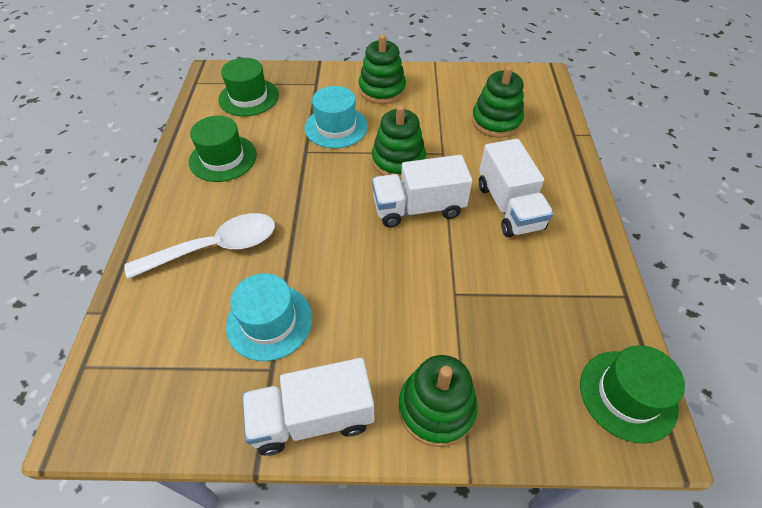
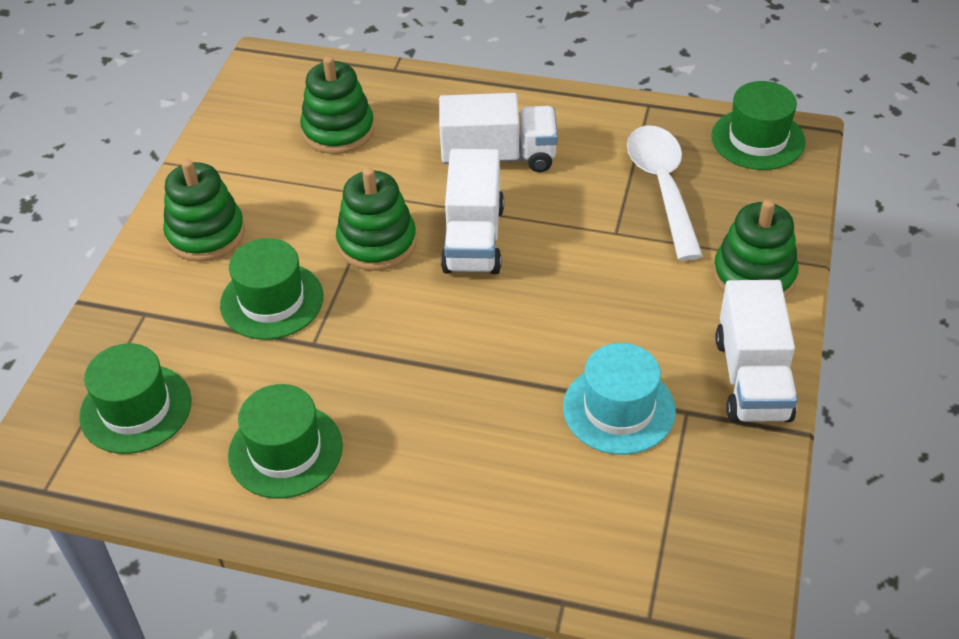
camera: 75 degrees left, 5 degrees down
white spoon [124,213,275,279] -> white spoon moved to [627,126,703,261]
turquoise hat [305,86,368,148] -> green hat [220,238,324,340]

